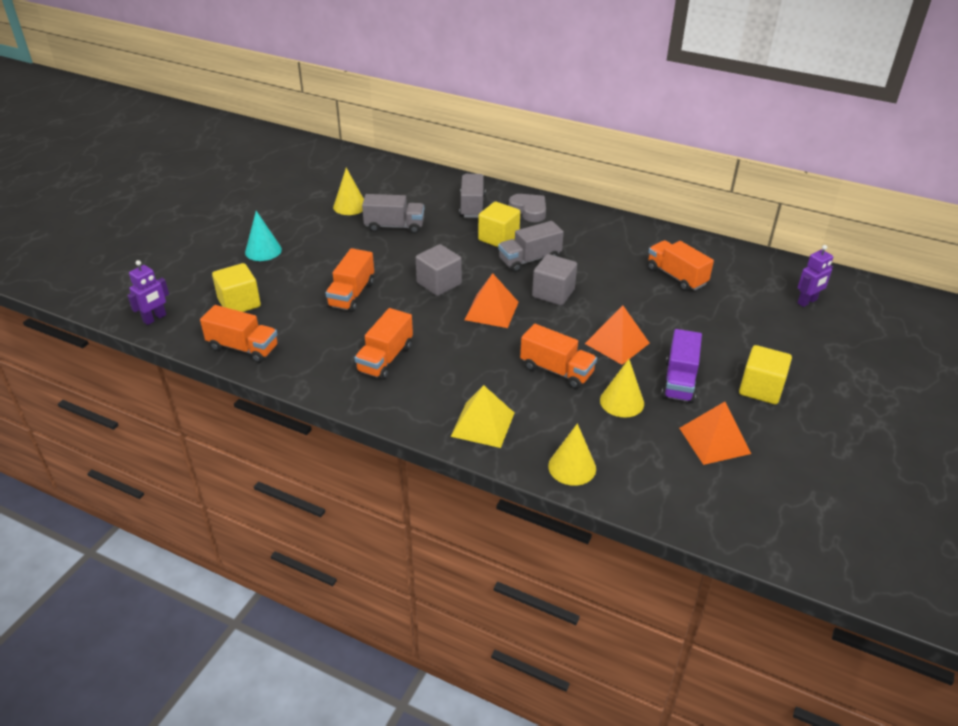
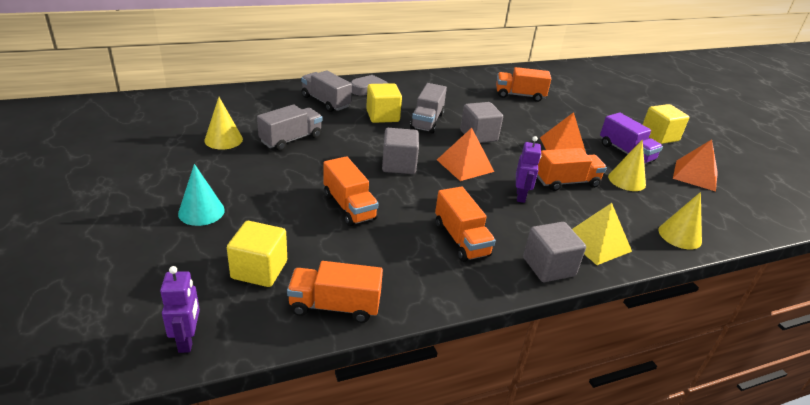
camera: 50 degrees left, 5 degrees down
orange truck [200,305,278,363] -> orange truck turned 150 degrees counterclockwise [287,261,383,323]
purple robot [798,245,833,307] -> purple robot moved to [516,136,541,203]
none -> grey cube [523,222,586,282]

